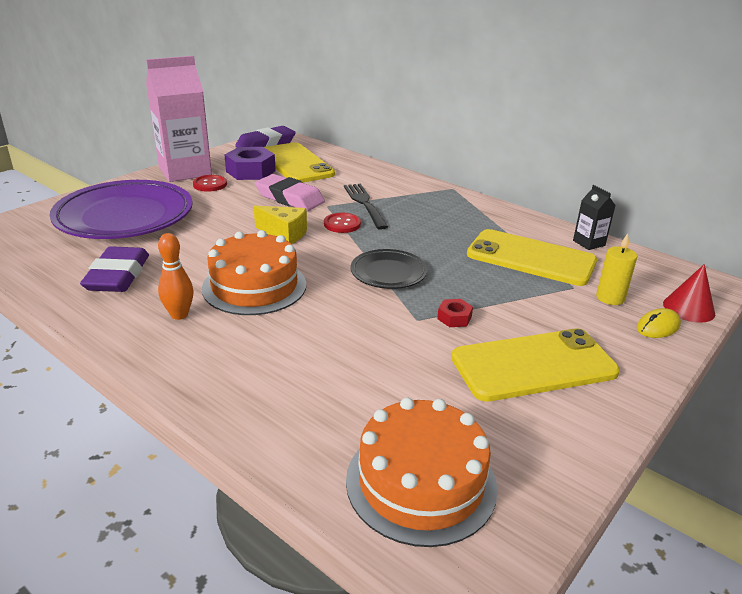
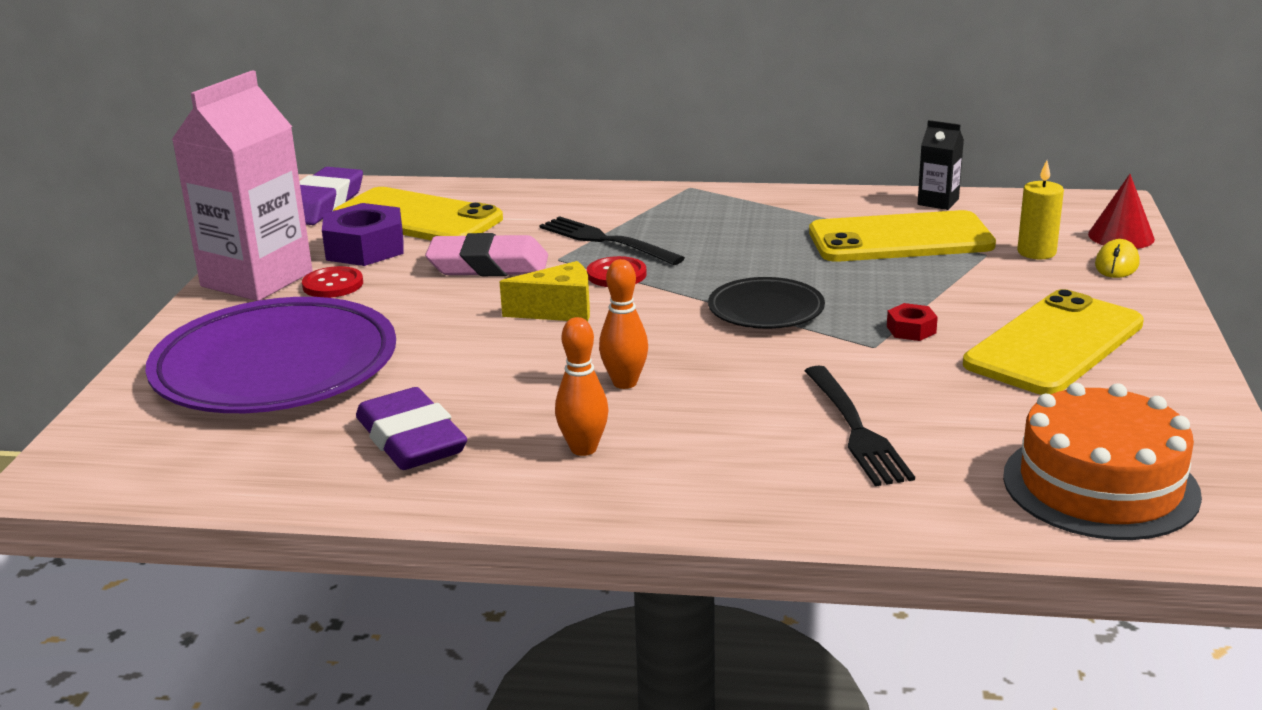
camera: 30 degrees left, 5 degrees down
orange cake [202,230,306,315] -> orange bowling pin [599,259,648,389]
none -> black fork [805,365,915,486]

